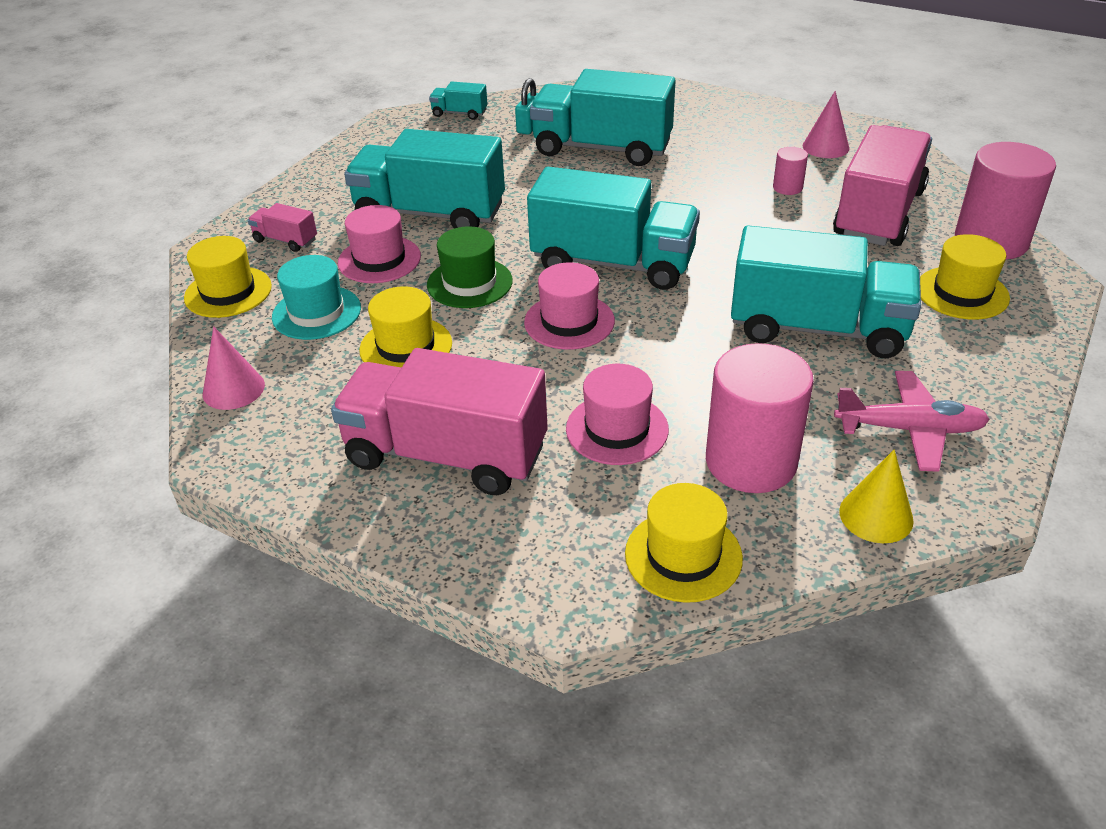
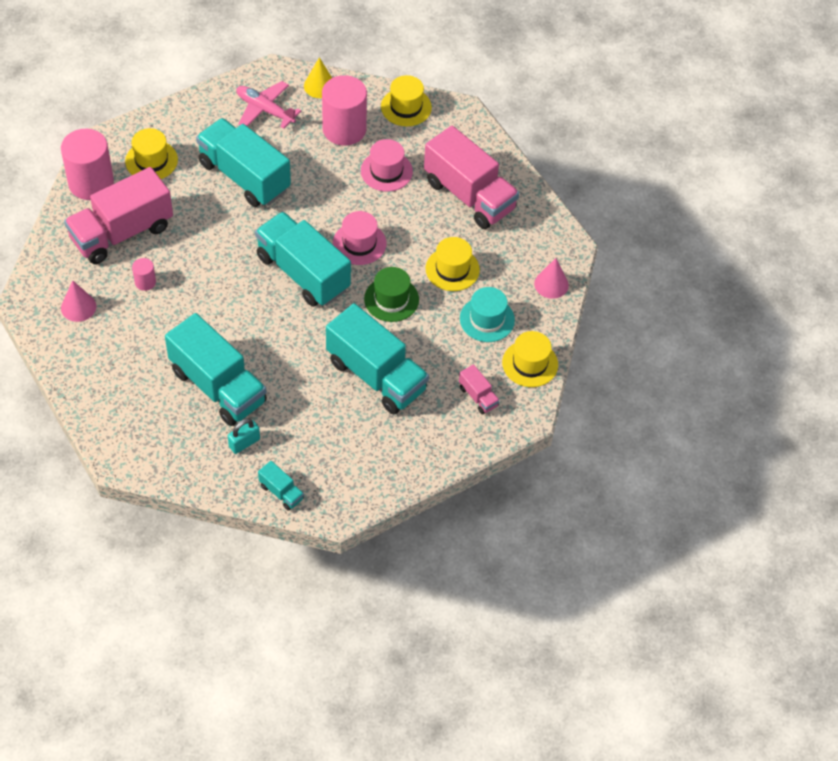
camera: 155 degrees left, 15 degrees up
pink hat [338,205,421,283] -> none

